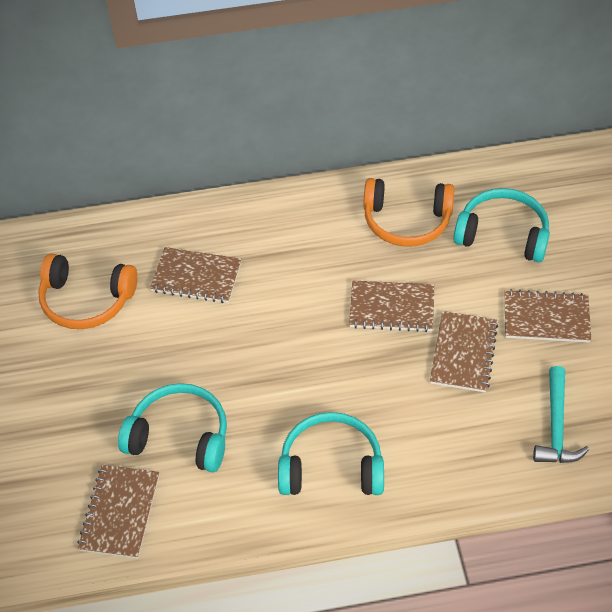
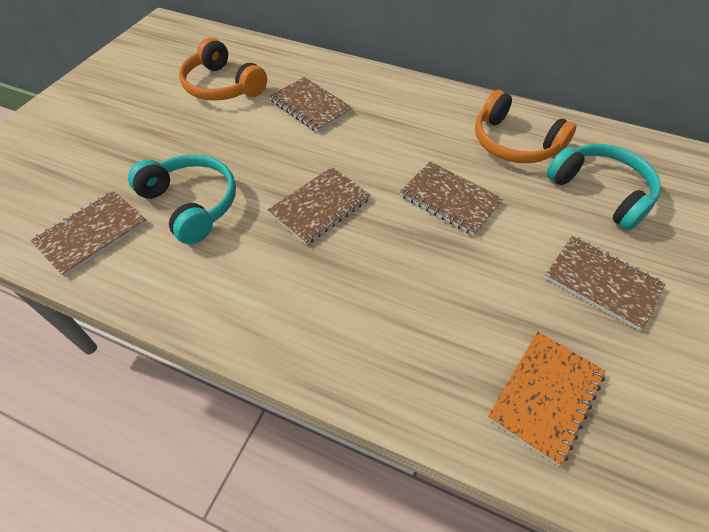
camera: 30 degrees right, 0 degrees up
turquoise headphones [278,412,384,495] -> none
brown notebook [430,311,498,393] -> brown notebook moved to [268,167,370,245]
turquoise hammer [533,366,589,463] -> orange notebook [487,332,606,466]

